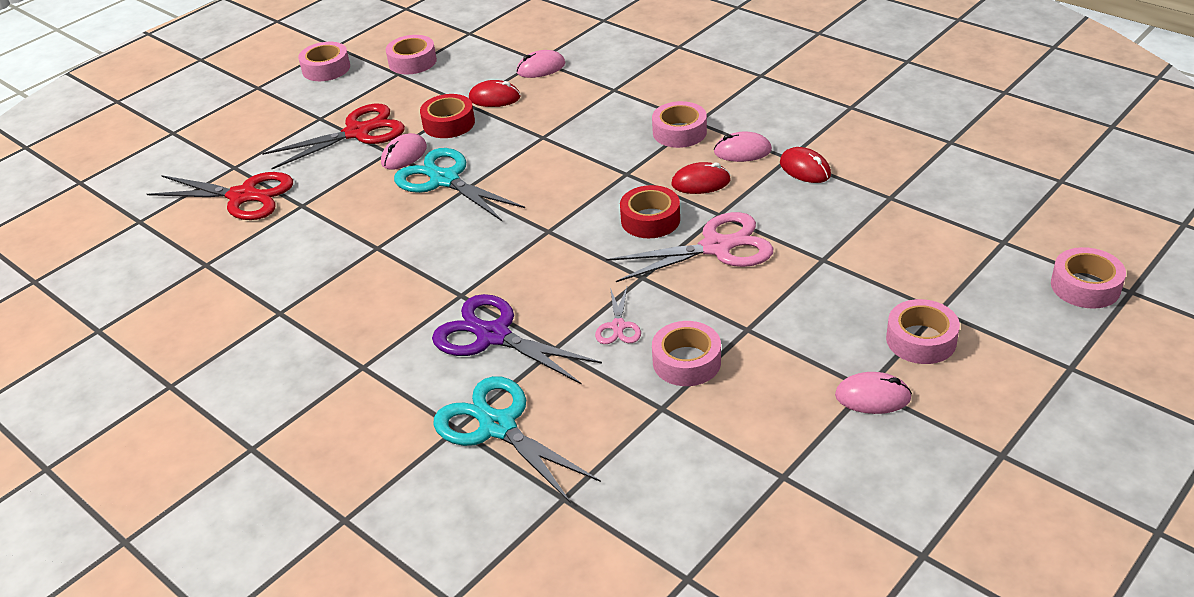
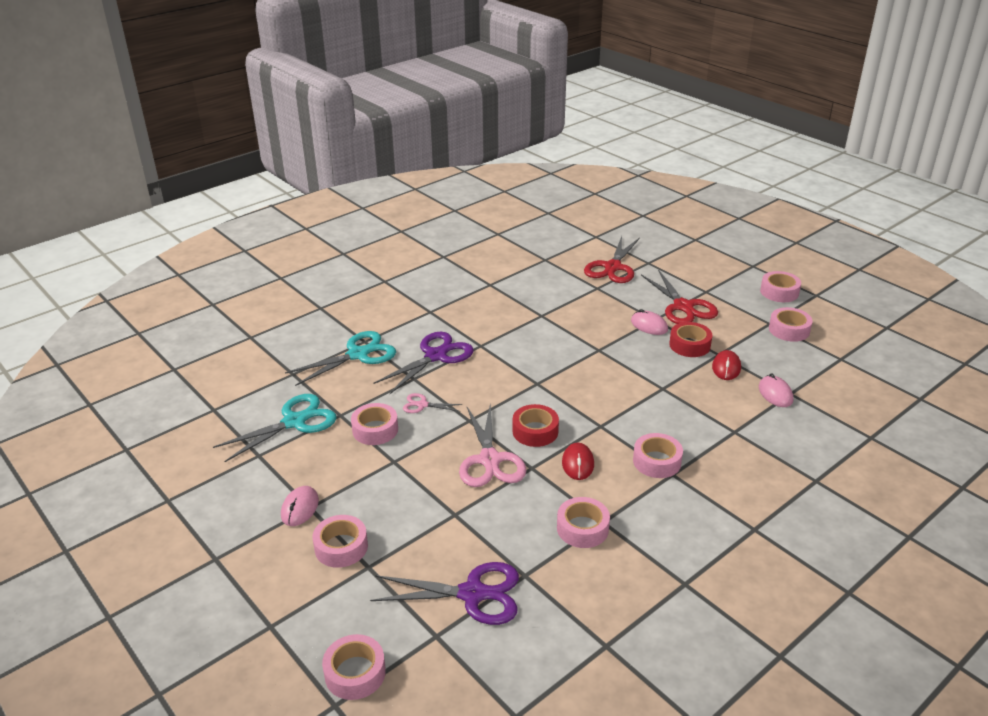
camera: 95 degrees right, 5 degrees down
turquoise scissors [394,148,525,222] -> turquoise scissors moved to [213,394,337,462]
pink mouse [714,131,772,162] -> none
red mouse [780,147,831,183] -> pink tape [557,497,610,548]
none -> purple scissors [370,562,519,625]

